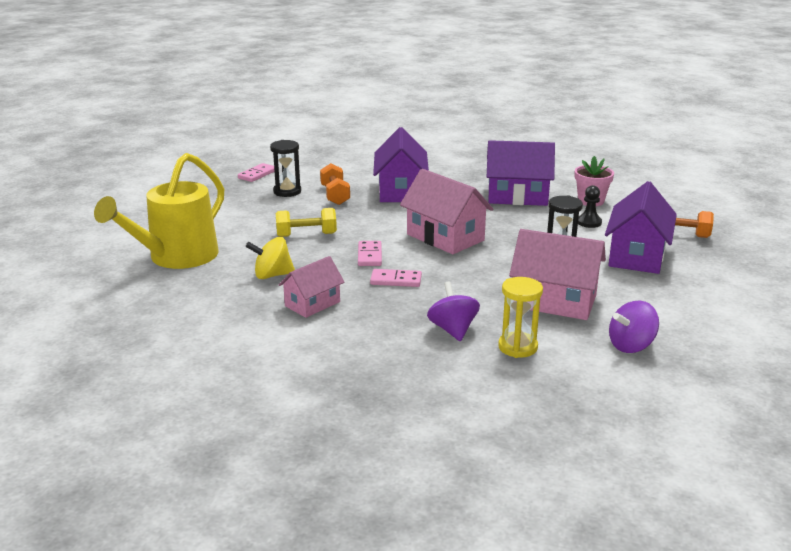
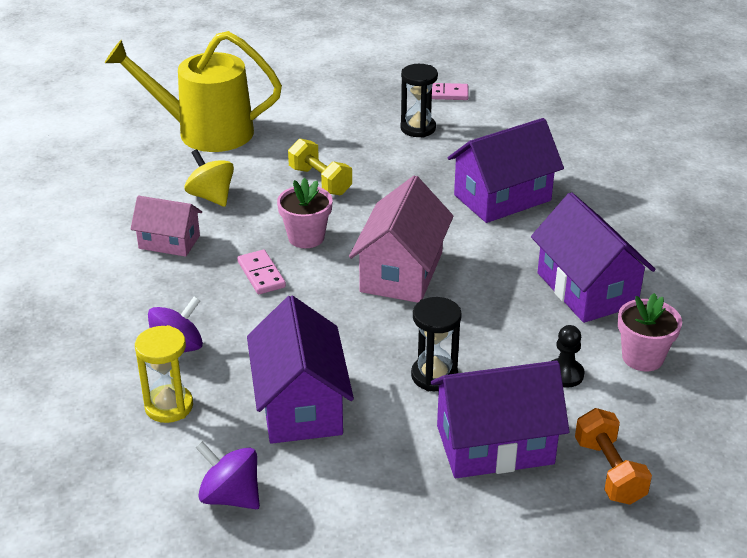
camera: 60 degrees right, 10 degrees up
orange dumbbell [320,163,350,205] -> none
pink domino [358,241,382,266] -> pink flower pot [277,178,333,248]
pink house [509,229,606,320] -> purple house [247,295,354,444]

